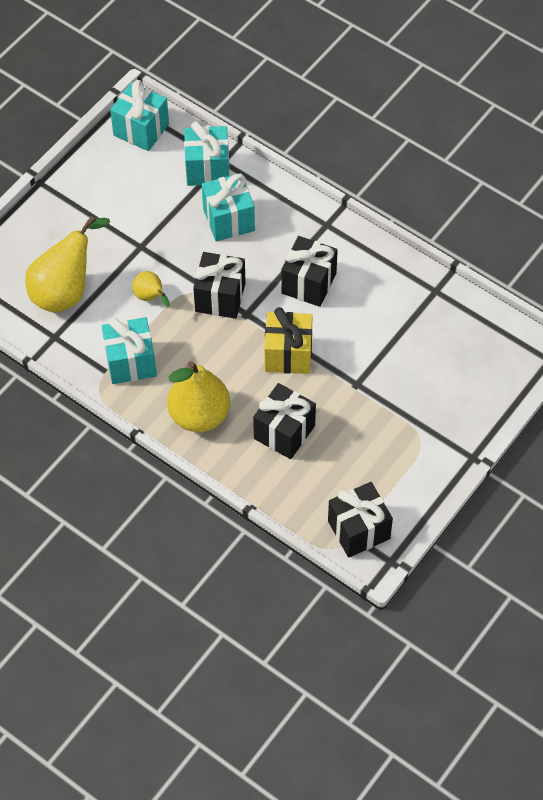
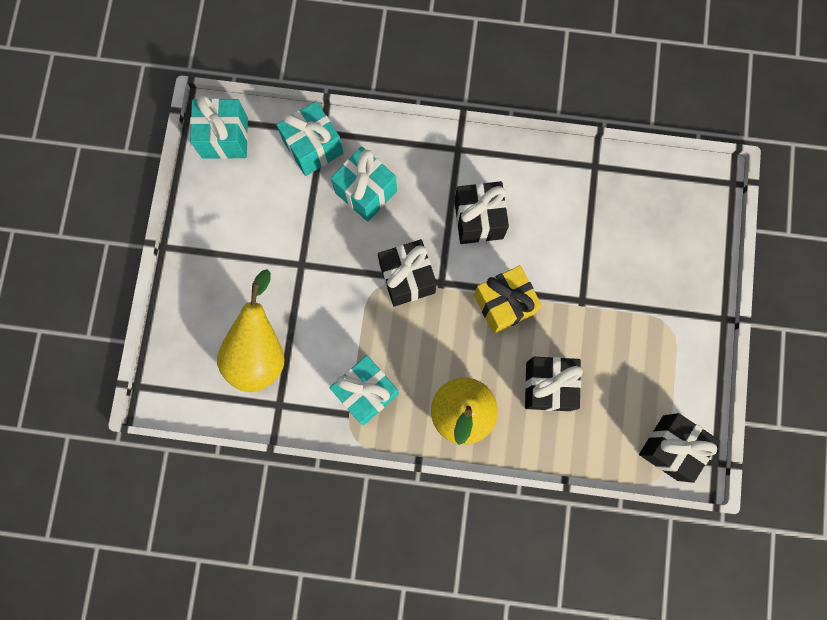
camera: 30 degrees left, 20 degrees up
yellow pear [132,271,170,307] -> none

